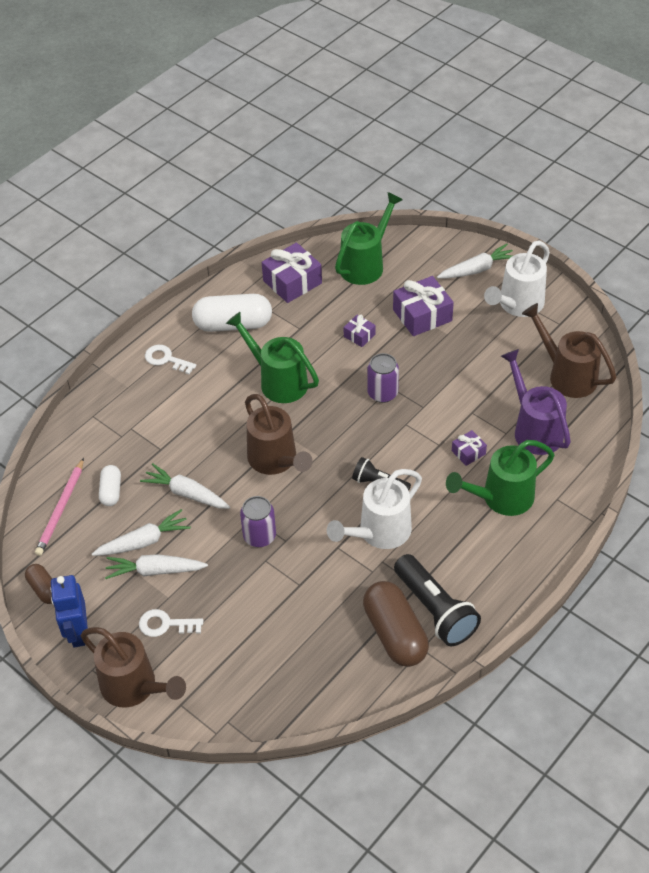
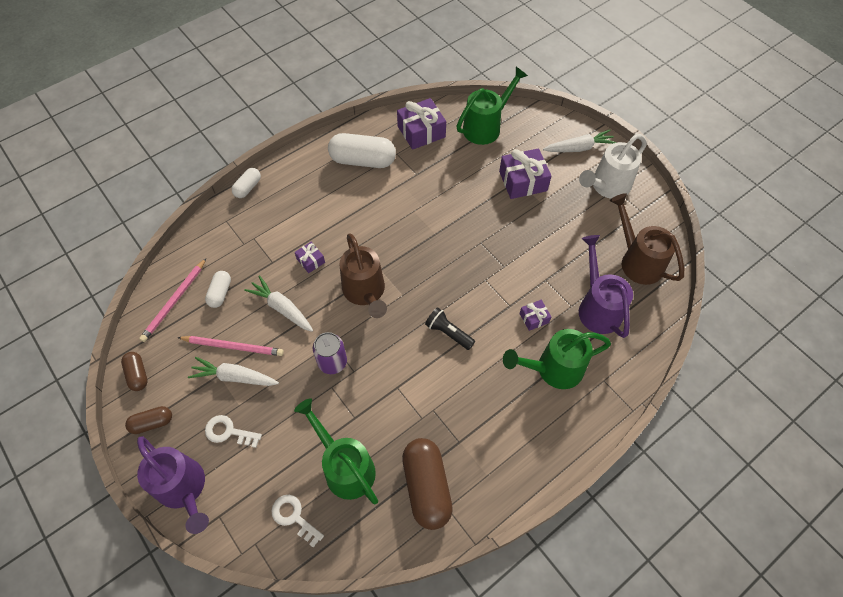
camera: 10 degrees right, 10 degrees up
blue robot [50,575,88,648] -> brown capsule [125,406,172,434]
brown watering can [81,627,186,708] -> purple watering can [137,436,209,534]
white carrot [92,509,191,556] -> pink pencil [177,336,284,356]
white key [145,345,196,374] -> white key moved to [271,495,324,548]
green watering can [226,312,319,403] -> green watering can moved to [294,398,378,504]
white watering can [327,469,422,549] -> none
purple gift [344,315,376,347] -> purple gift moved to [295,242,325,273]
purple can [367,353,399,403] -> none
black flashlight [394,554,481,646] -> none
none -> white capsule [231,168,261,198]

